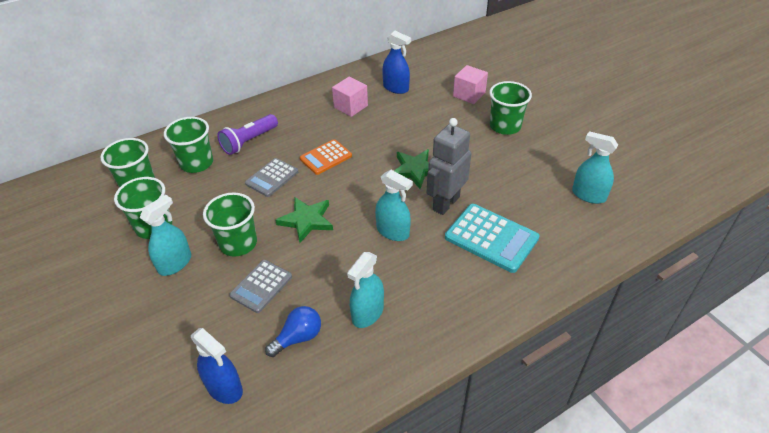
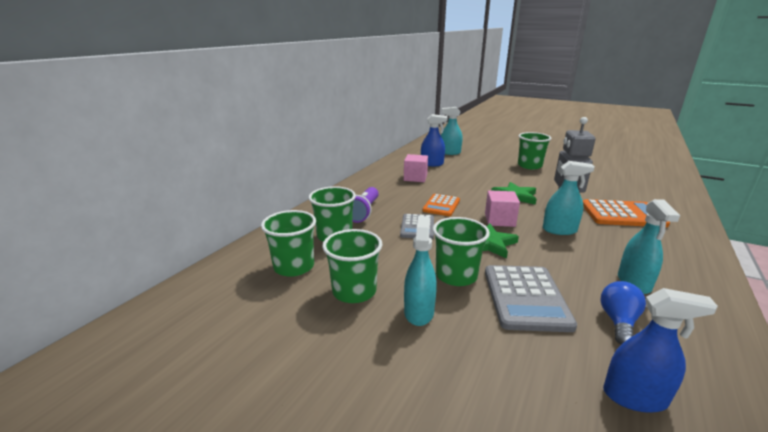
camera: 30 degrees left, 20 degrees down
grey calculator [229,260,292,313] -> grey calculator [485,265,577,332], size x1.56
turquoise calculator [445,204,539,273] -> orange calculator [583,199,670,227]
pink cube [453,65,488,104] -> pink cube moved to [485,190,520,227]
turquoise spray bottle [572,131,618,204] -> turquoise spray bottle moved to [441,107,462,155]

